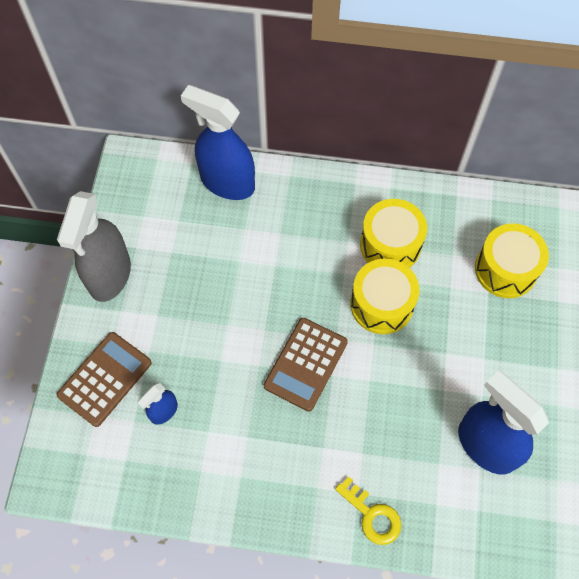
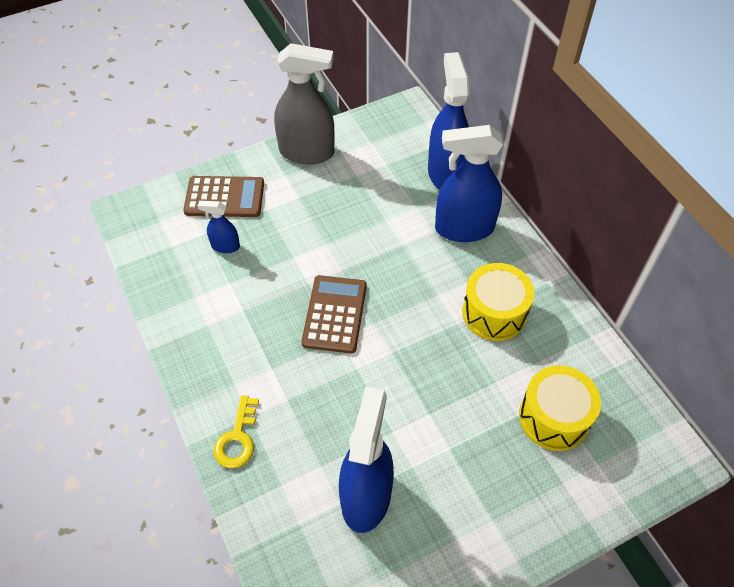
camera: 55 degrees right, 10 degrees down
grey spray bottle [57,191,131,302] -> grey spray bottle turned 150 degrees counterclockwise [274,43,335,164]
brown calculator [264,318,348,412] -> brown calculator turned 105 degrees clockwise [301,275,367,353]
yellow drum [350,259,419,334] -> none
none -> blue spray bottle [435,125,503,242]

